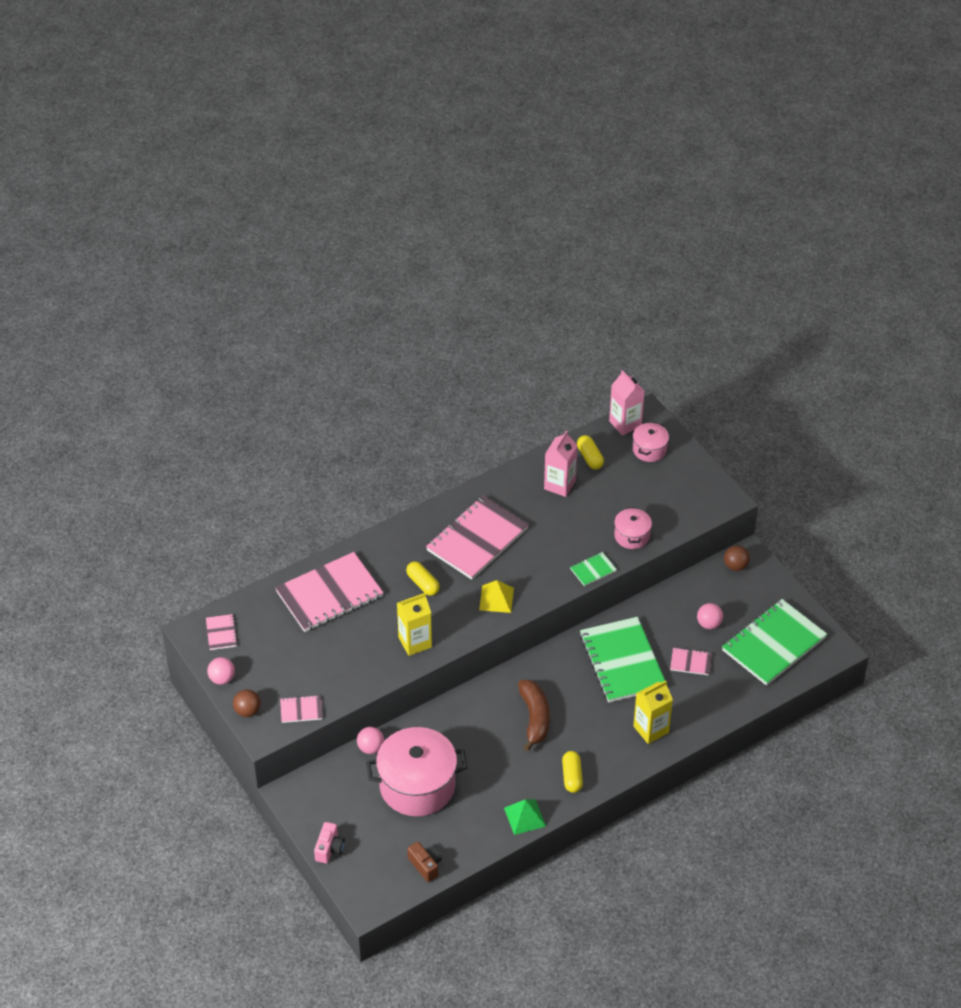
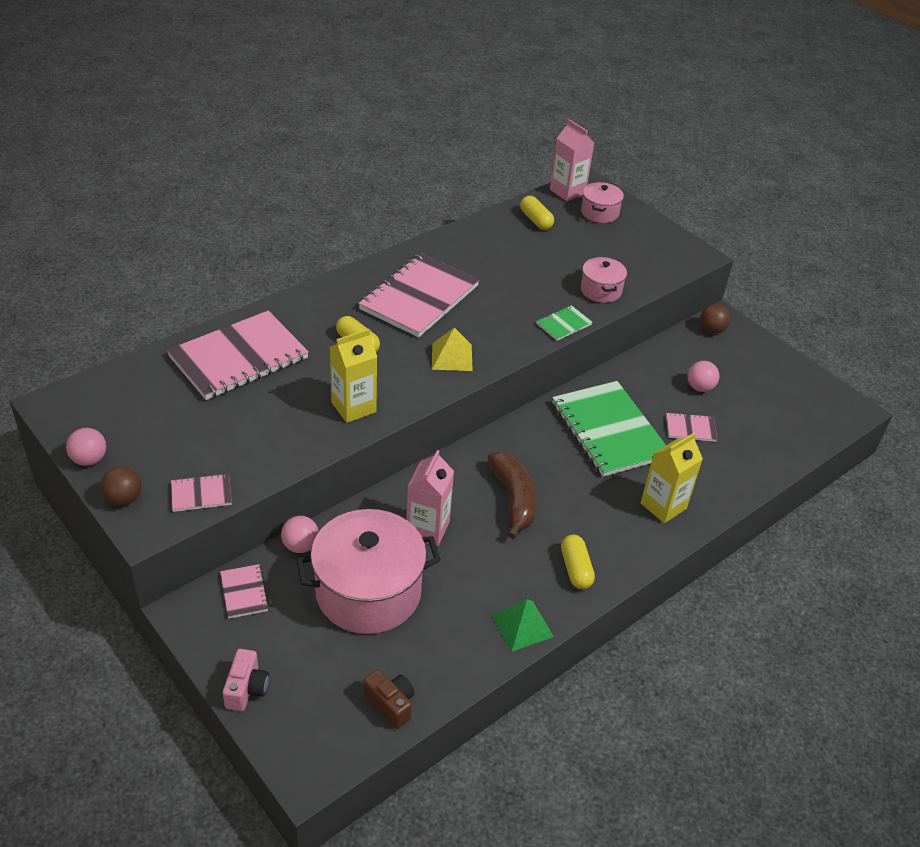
camera: 10 degrees left, 5 degrees down
pink notebook [206,614,238,650] -> pink notebook moved to [220,564,269,619]
pink carton [544,431,578,497] -> pink carton moved to [406,450,454,546]
green notebook [722,599,827,686] -> none

